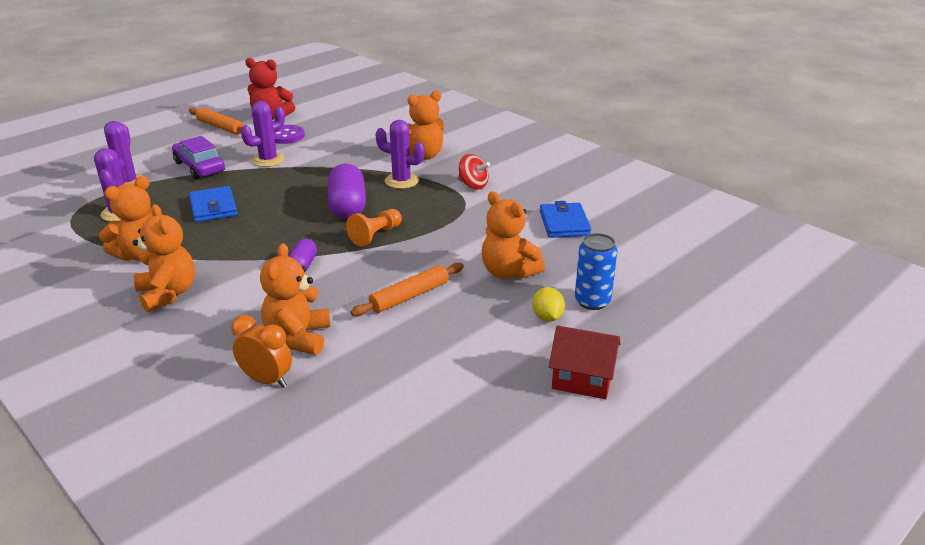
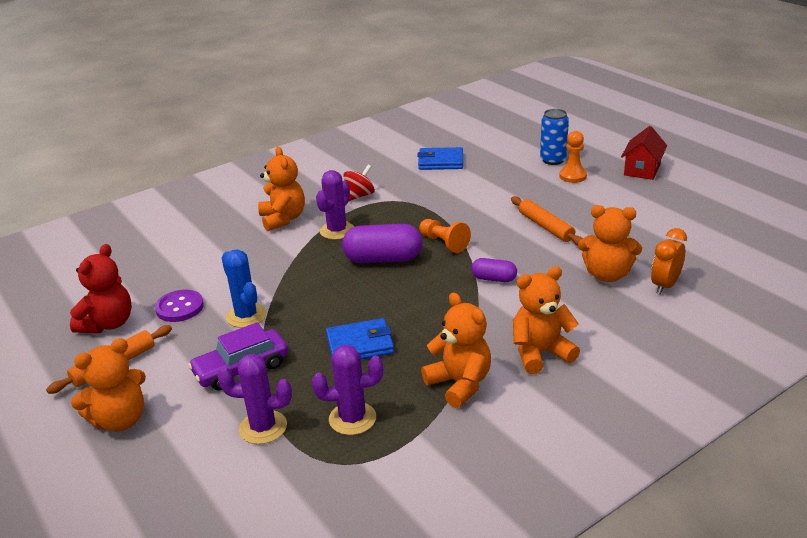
camera: 80 degrees left, 0 degrees up
purple cactus [241,101,285,167] -> blue cactus [222,250,267,328]
orange teddy bear [482,191,545,279] -> orange teddy bear moved to [71,338,146,432]
yellow lemon [532,287,565,321] -> orange pawn [559,131,587,183]

